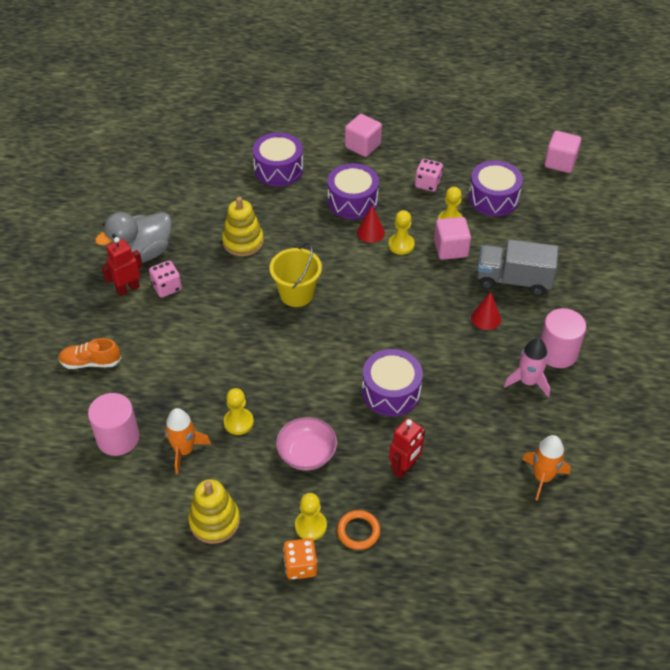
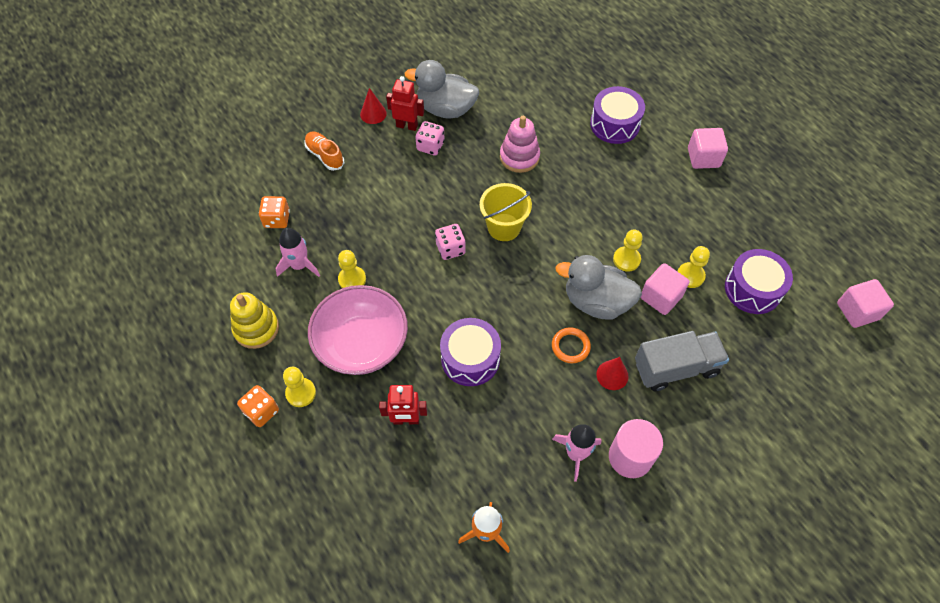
camera: 50 degrees right, 10 degrees up
pink cylinder [88,393,139,456] -> orange dice [259,196,290,228]
orange rocket [164,408,211,474] -> pink rocket [275,228,320,277]
yellow stacking toy [222,197,264,256] -> pink stacking toy [500,116,540,173]
pink bowl [276,417,337,471] -> pink bowl [308,285,408,375], size x1.68
purple drum [327,163,379,219] -> none
orange ring [337,510,380,550] -> orange ring moved to [552,327,591,363]
red cone [357,206,385,243] -> red cone moved to [360,88,387,124]
pink dice [415,159,443,192] -> pink dice moved to [435,224,466,260]
grey truck [477,239,559,296] -> grey truck turned 105 degrees clockwise [635,331,729,391]
none -> grey duck [555,255,642,320]

